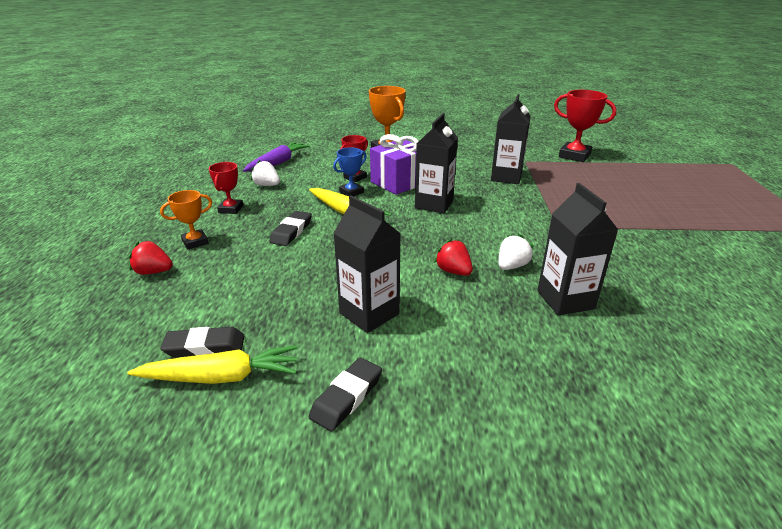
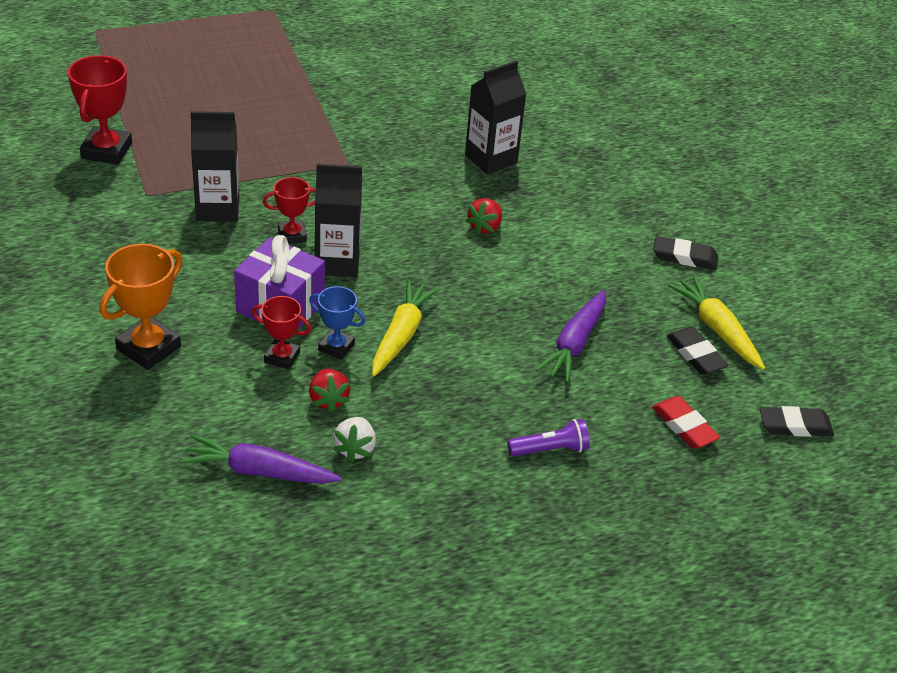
camera: 115 degrees left, 10 degrees up
red strawberry [129,241,173,275] -> red strawberry moved to [309,369,351,413]
orange trophy [160,190,212,250] -> purple flashlight [507,419,590,457]
red trophy [209,162,243,214] -> red trophy moved to [263,177,316,244]
black eraser [270,211,312,246] -> black eraser moved to [760,406,834,437]
black carton [334,195,401,333] -> none
white strawberry [498,234,534,270] -> none
none -> purple carrot [536,290,606,383]
none -> red eraser [652,396,720,449]

